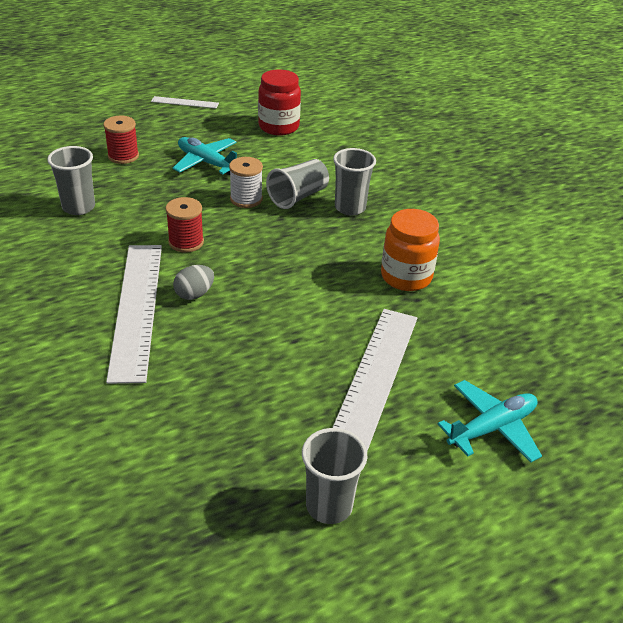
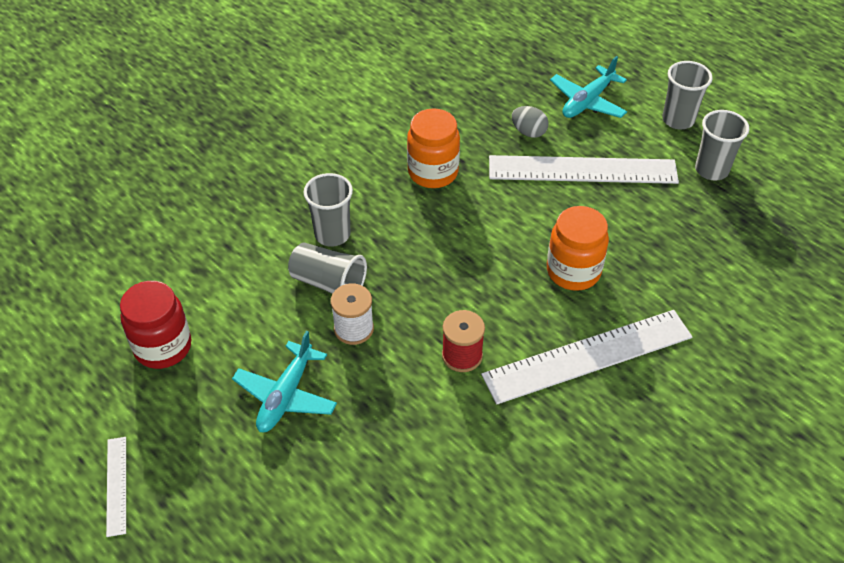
camera: 105 degrees left, 10 degrees up
grey cup [47,146,95,215] -> grey cup moved to [662,61,713,129]
red spool [103,116,139,164] -> none
grey egg [173,265,214,300] -> grey egg moved to [512,106,549,138]
turquoise plane [438,380,542,463] -> turquoise plane turned 90 degrees counterclockwise [550,56,627,118]
none -> orange jar [547,206,609,291]

